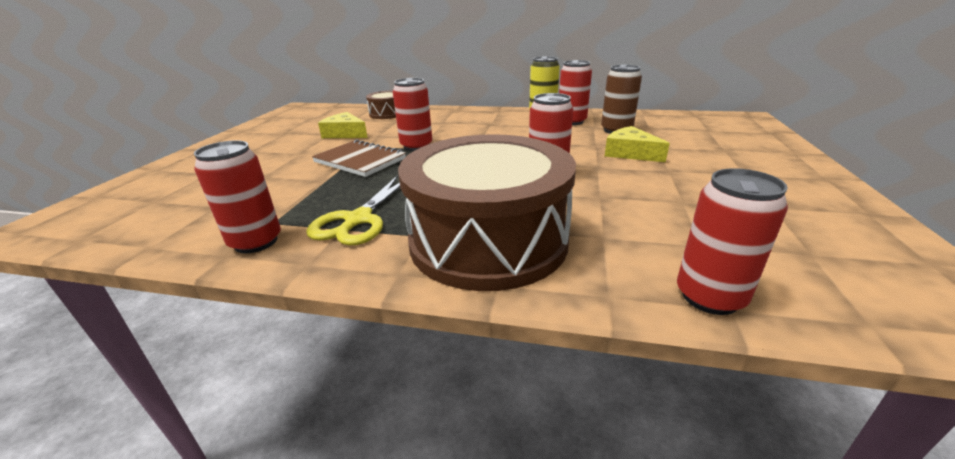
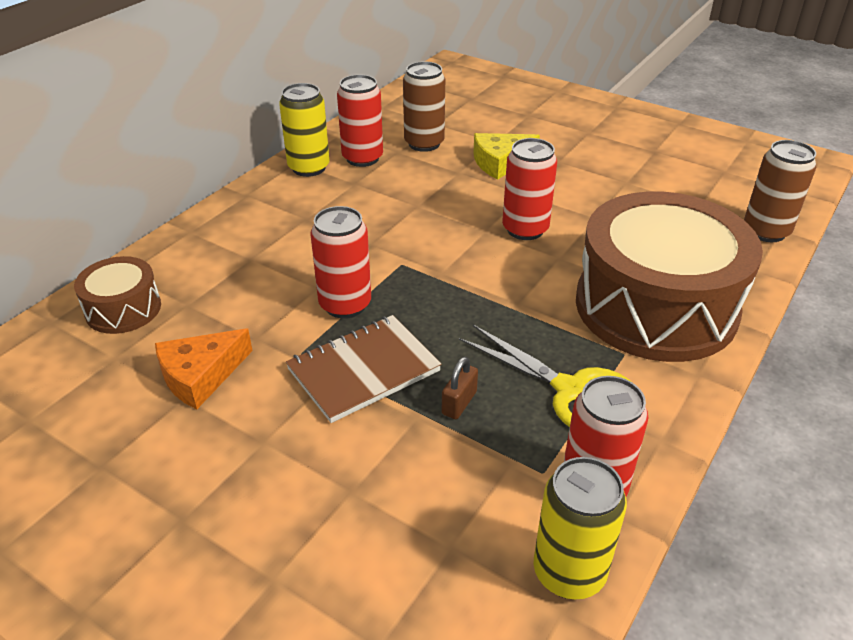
camera: 70 degrees left, 10 degrees up
yellow cheese [318,112,368,138] -> orange cheese [155,328,253,409]
red can [677,168,788,315] -> brown can [744,140,816,242]
none -> brown padlock [442,356,478,419]
none -> yellow can [534,457,627,599]

